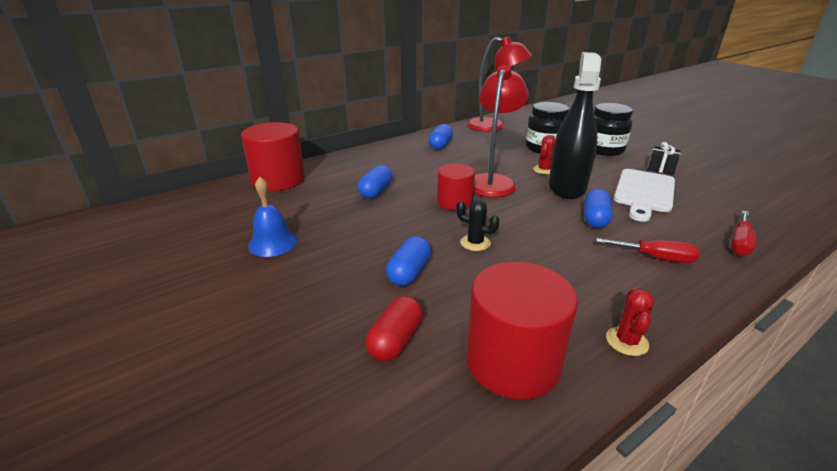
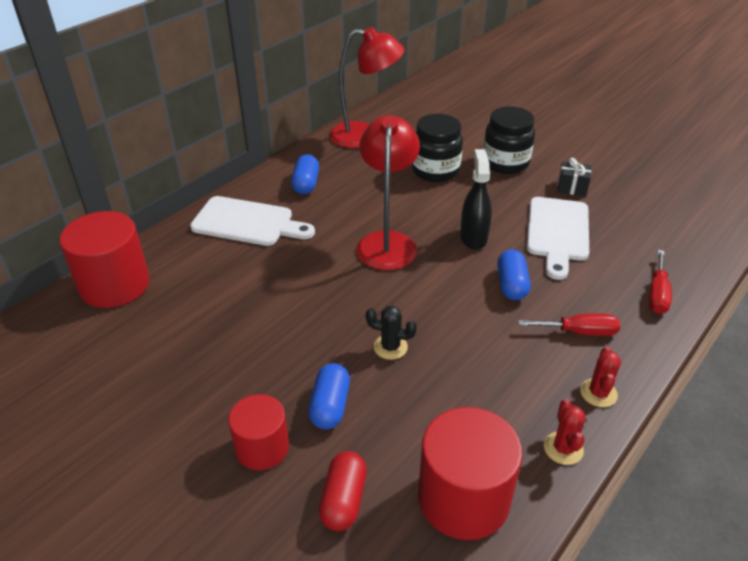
camera: 15 degrees left, 10 degrees up
blue bell [248,176,297,257] -> none
blue capsule [358,165,392,199] -> none
red cylinder [437,163,475,211] -> red cylinder moved to [228,394,289,470]
red cactus [533,135,555,175] -> red cactus moved to [580,347,621,407]
black spray bottle [549,52,601,199] -> black spray bottle [460,149,492,250], size x0.62
none -> white cutting board [190,196,315,246]

